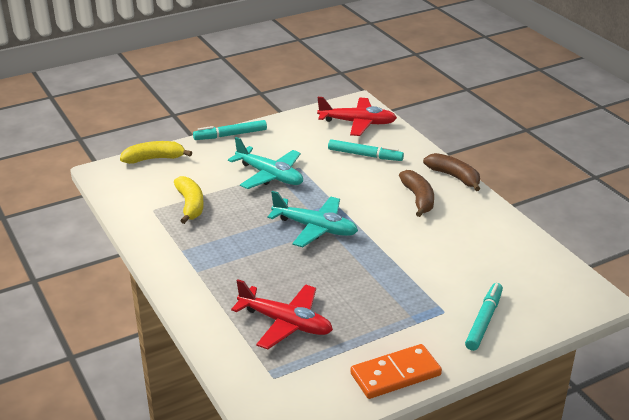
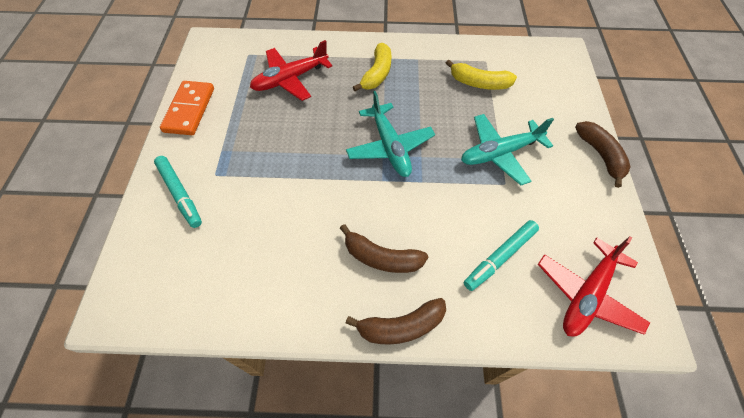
camera: 120 degrees right, 25 degrees up
yellow banana [120,141,192,164] -> yellow banana moved to [353,43,391,91]
turquoise marker [193,120,267,140] -> brown banana [575,121,631,188]
turquoise plane [267,191,358,247] -> turquoise plane turned 75 degrees counterclockwise [346,91,435,177]

